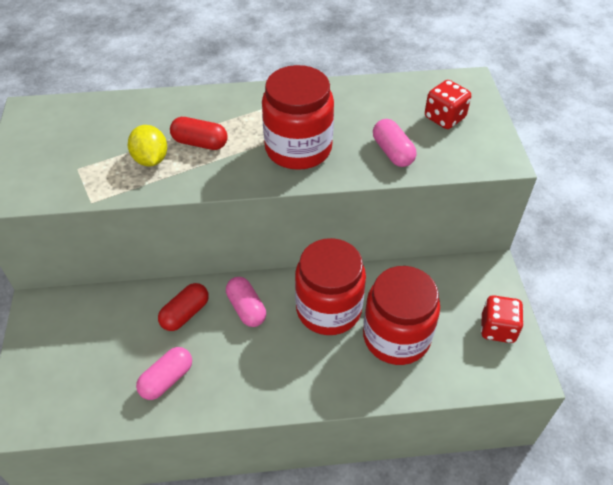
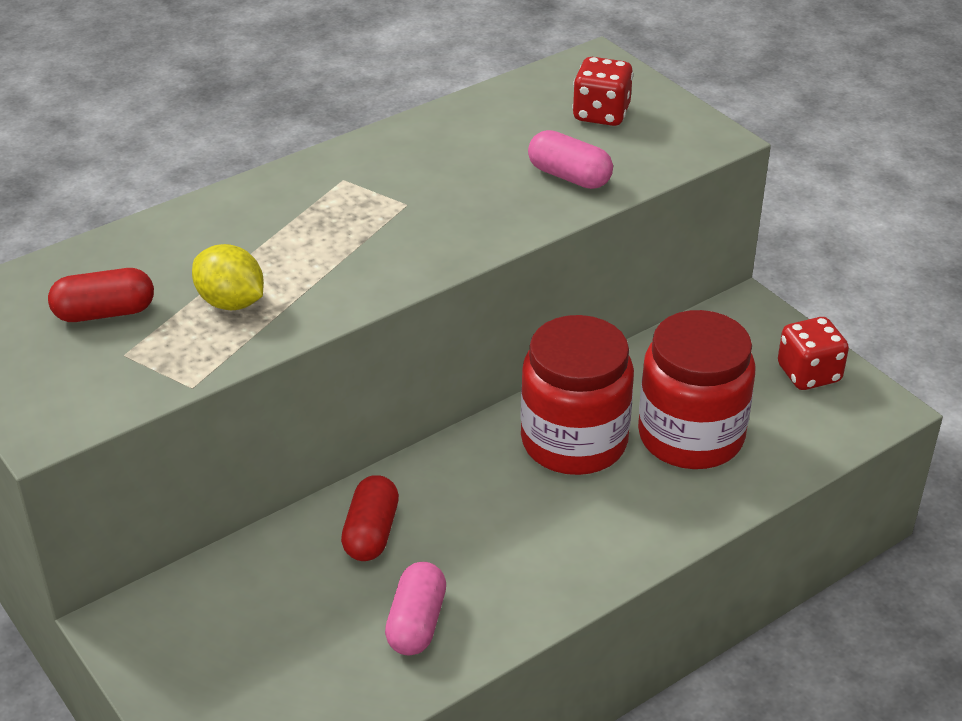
camera: 30 degrees left, 10 degrees down
red capsule [170,117,228,150] -> red capsule moved to [48,268,154,322]
pink capsule [226,277,266,327] -> none
red jar [262,65,334,170] -> none

